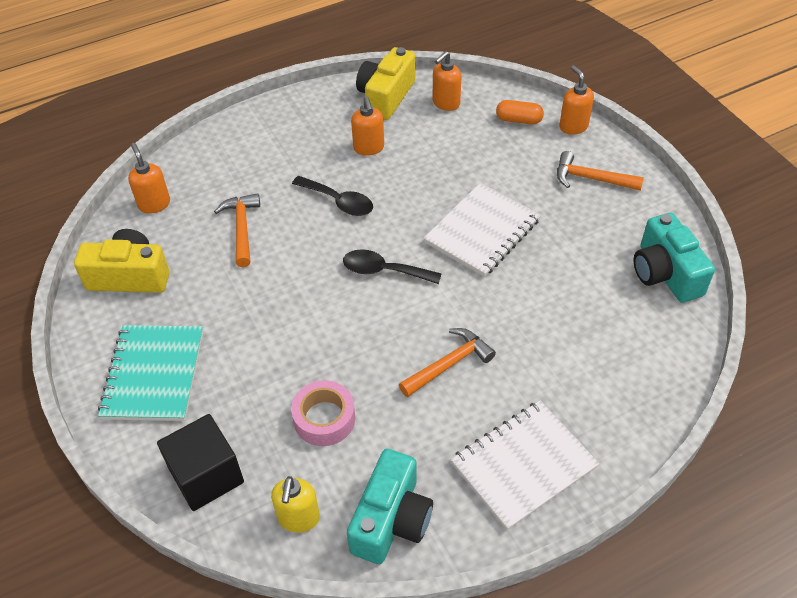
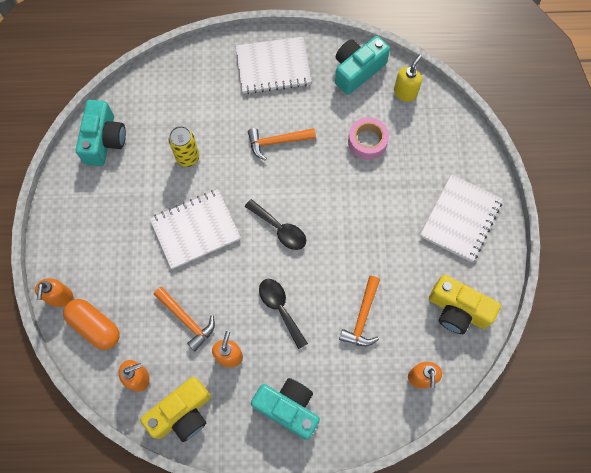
camera: 155 degrees left, 20 degrees up
turquoise notebook [98,325,203,421] -> white notebook [420,174,503,262]
black cube [157,414,244,511] -> none
orange capsule [496,100,544,124] -> orange capsule [63,299,120,350], size x1.50
orange hammer [557,151,644,191] -> orange hammer moved to [154,287,215,351]
none -> yellow can [169,126,199,167]
none -> turquoise camera [251,378,320,440]

